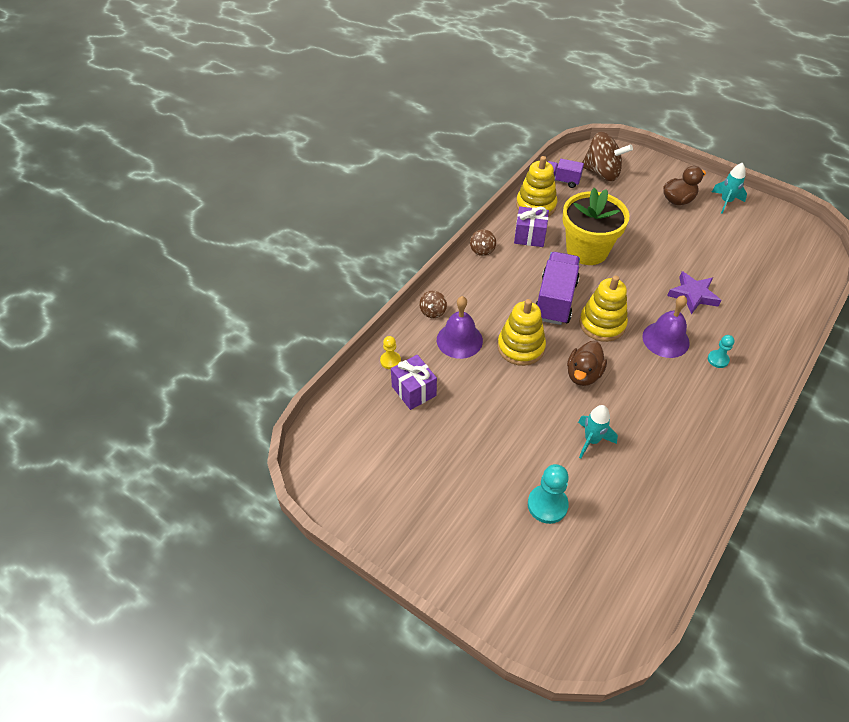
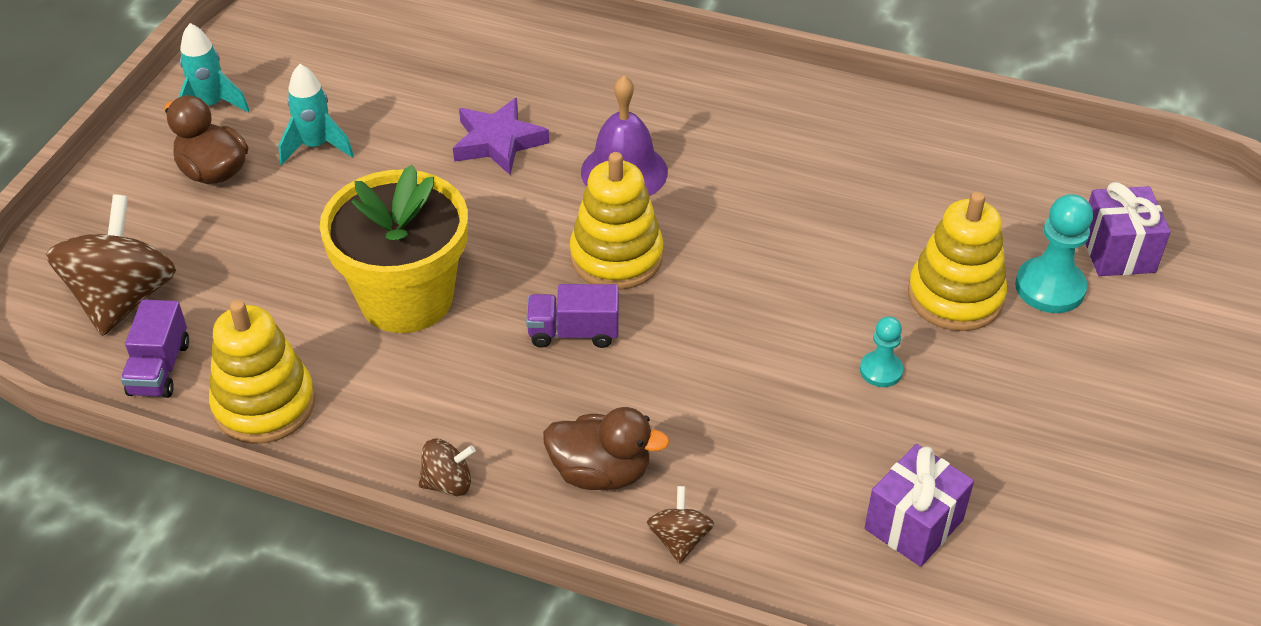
camera: 105 degrees left, 5 degrees down
yellow pawn [380,336,401,369] -> none
brown spinning top [419,290,447,318] -> brown spinning top turned 90 degrees counterclockwise [647,486,714,564]
purple bell [437,296,483,359] -> none
yellow stacking toy [497,299,546,366] -> yellow stacking toy moved to [908,192,1007,331]
purple gift [514,207,549,247] -> purple gift moved to [1085,182,1171,276]
purple truck [536,252,580,325] -> purple truck [526,284,619,348], size x0.56
brown duck [567,341,607,386] -> brown duck moved to [543,407,670,490]
turquoise rocket [578,405,618,459] -> turquoise rocket moved to [278,64,354,165]
turquoise pawn [708,335,735,368] -> turquoise pawn moved to [860,316,903,387]

